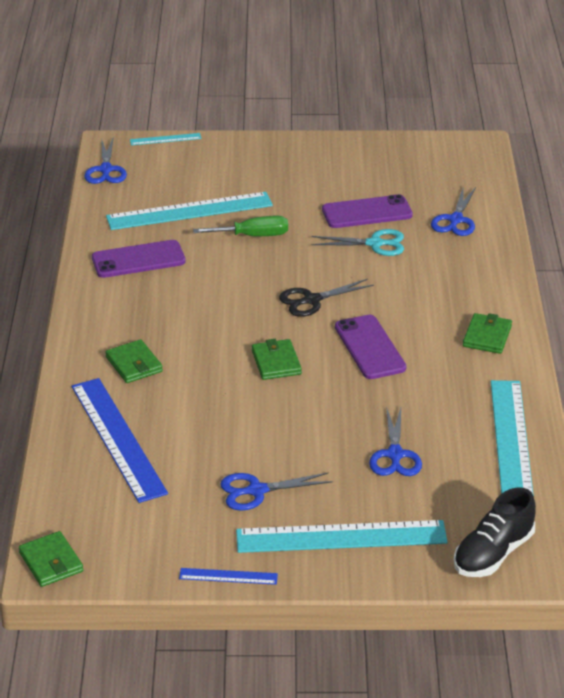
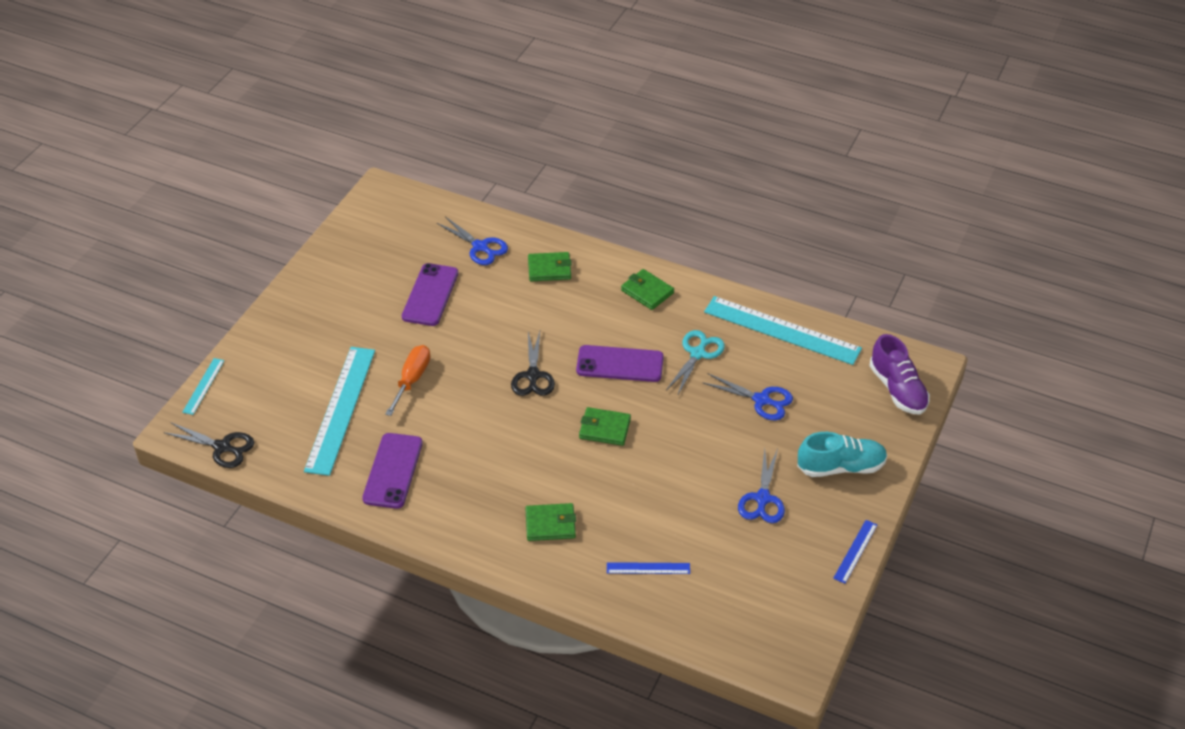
camera: 65 degrees left, 10 degrees up
green wallet [19,531,83,587] -> green wallet moved to [528,252,572,281]
blue ruler [72,378,168,503] -> blue ruler [607,562,690,574], size x0.46
blue scissors [84,137,127,184] -> black scissors [163,422,254,468]
green screwdriver [193,216,288,236] -> orange screwdriver [385,345,430,416]
turquoise ruler [236,520,448,553] -> turquoise shoe [797,432,888,477]
turquoise scissors [311,229,404,256] -> turquoise scissors moved to [666,330,725,394]
black shoe [454,487,536,577] -> purple shoe [869,334,930,414]

